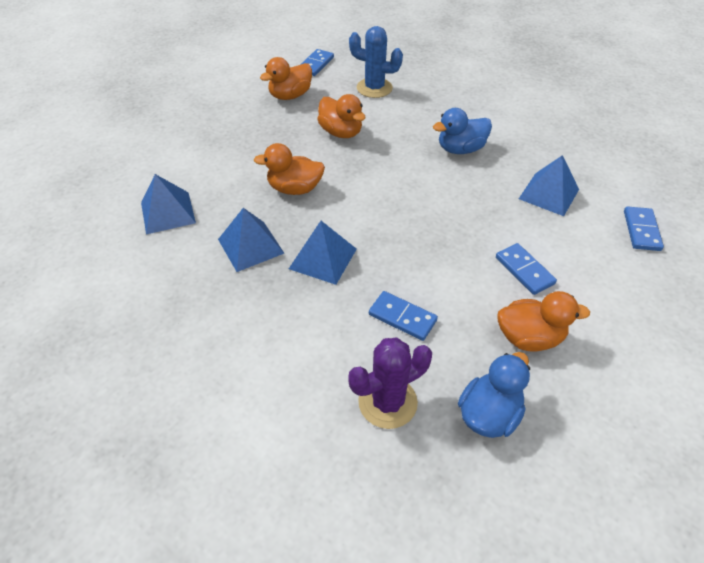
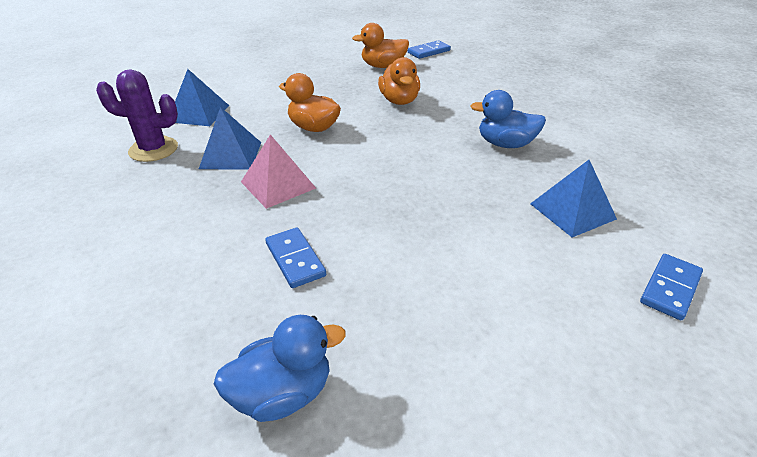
camera: 30 degrees right, 10 degrees down
blue pyramid [289,221,357,285] -> pink pyramid [241,135,316,209]
purple cactus [348,337,432,429] -> purple cactus moved to [96,69,178,162]
blue cactus [349,26,403,98] -> none
blue domino [496,243,557,295] -> none
orange duck [497,291,590,352] -> none

